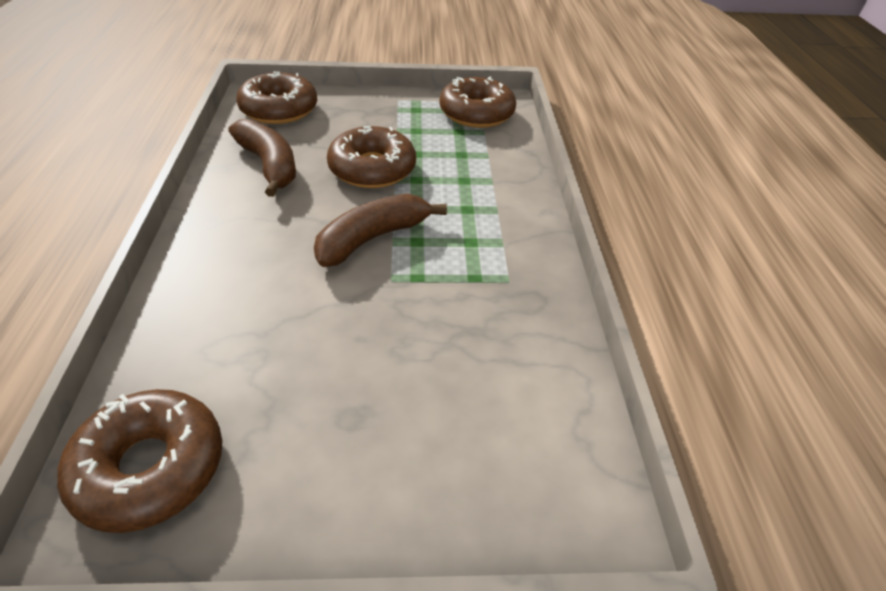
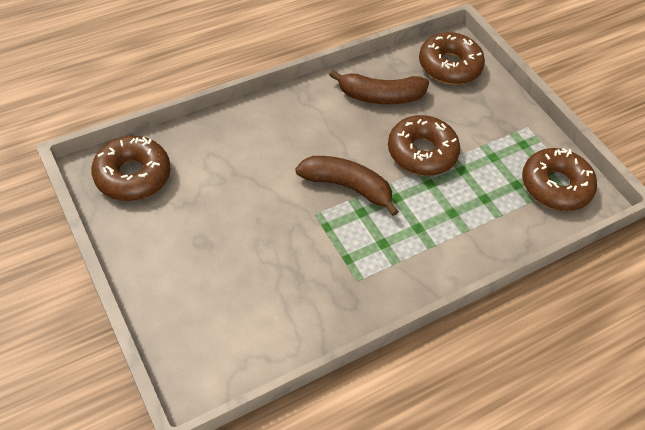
camera: 60 degrees right, 10 degrees up
brown banana [228,118,296,197] -> brown banana turned 60 degrees clockwise [329,70,429,104]

